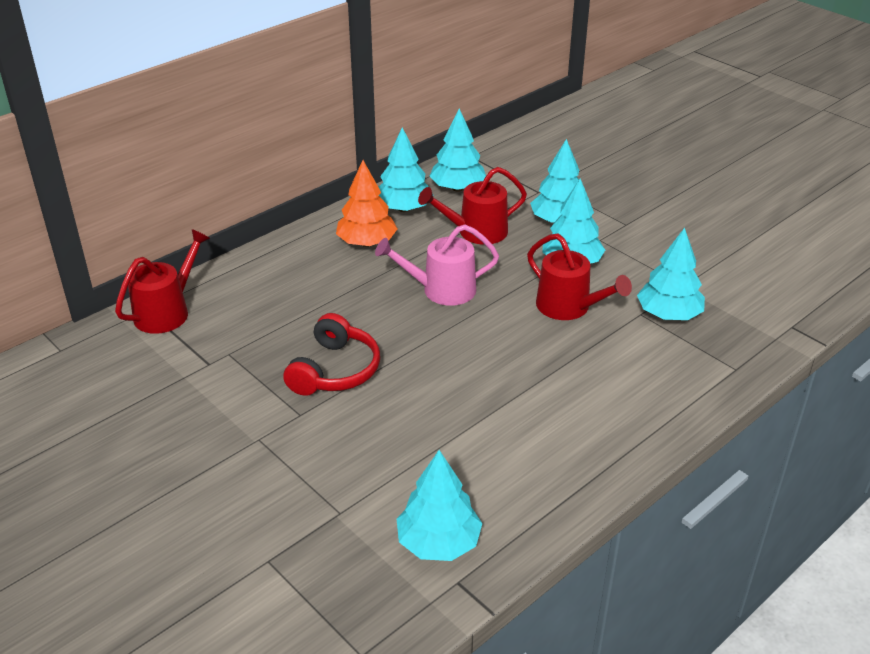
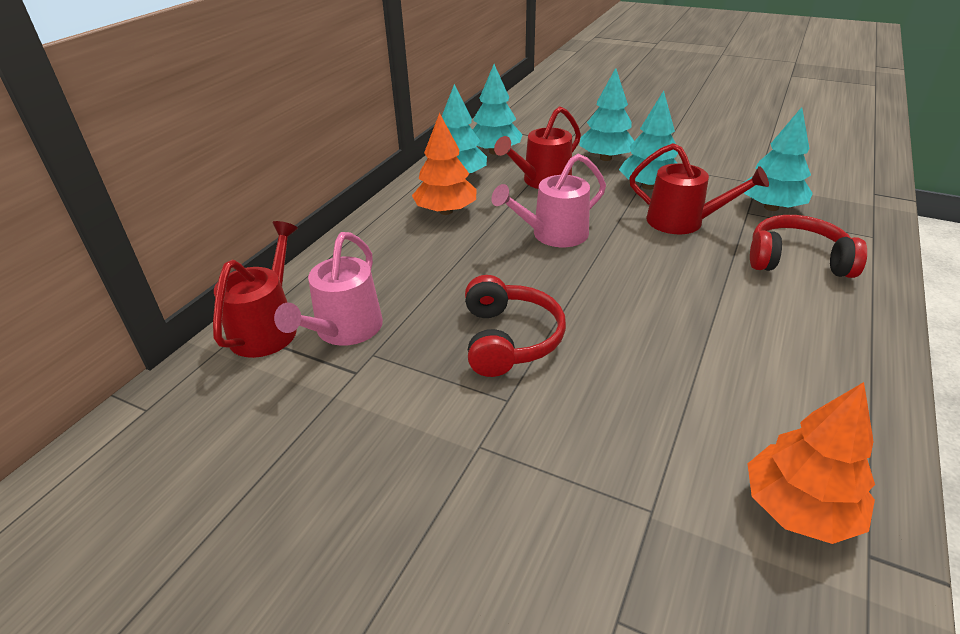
camera: 20 degrees left, 0 degrees up
turquoise tree [397,450,482,561] -> orange tree [748,382,875,544]
none -> pink watering can [274,232,383,346]
none -> red headphones [750,215,867,278]

